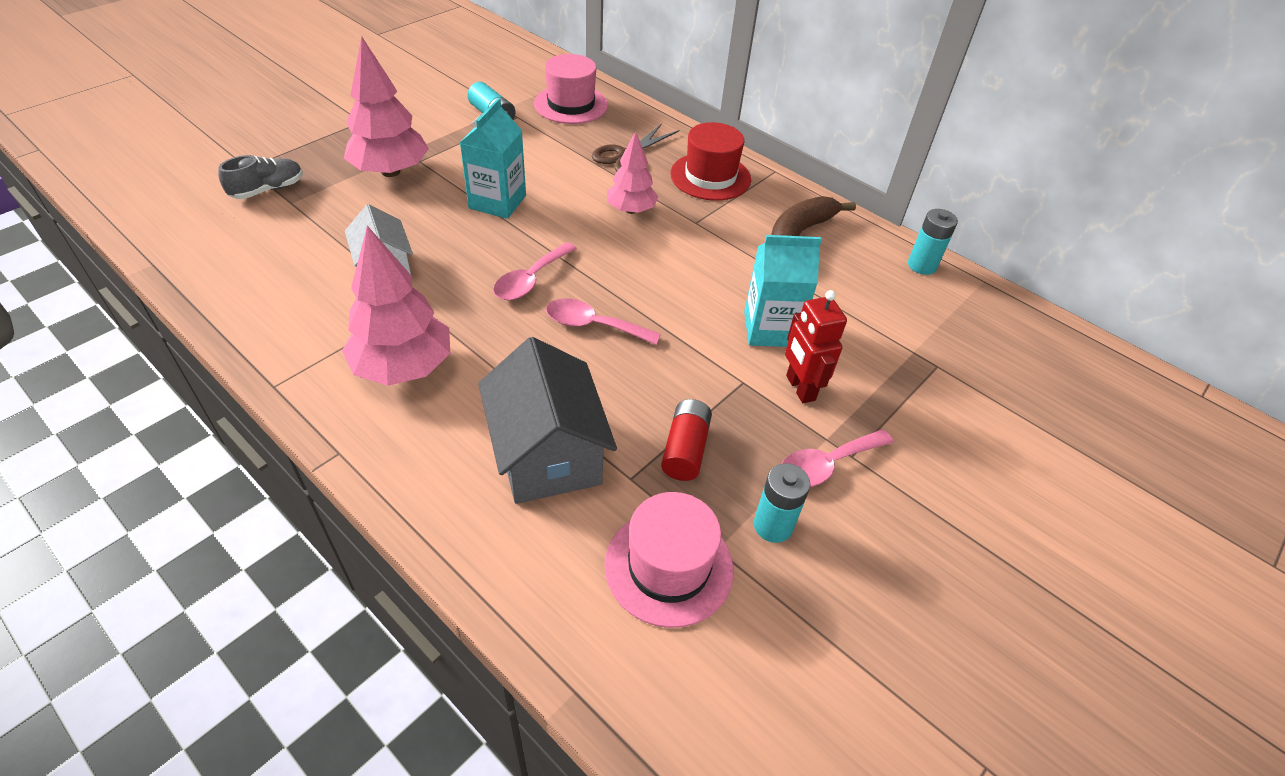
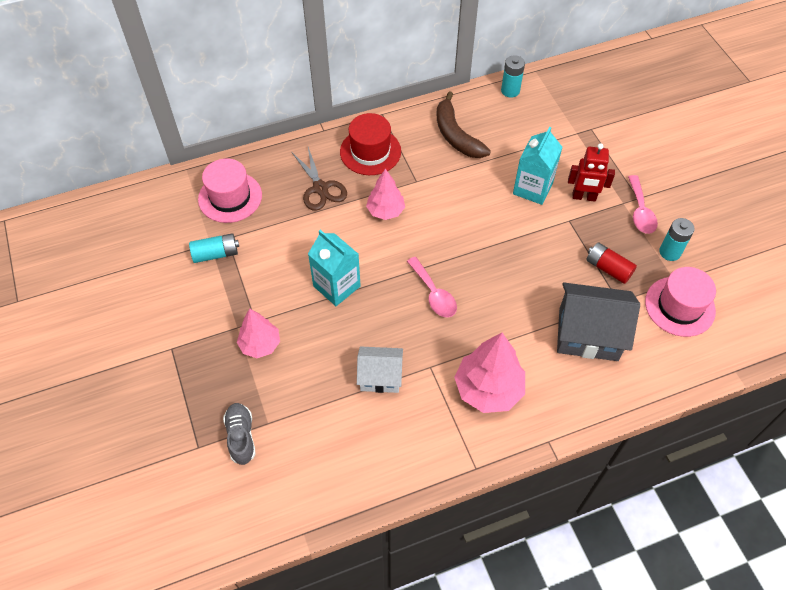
camera: 60 degrees left, 10 degrees up
pink tree [344,37,429,177] -> pink tree [237,308,280,358], size x0.63
pink spoon [546,299,661,345] -> none

